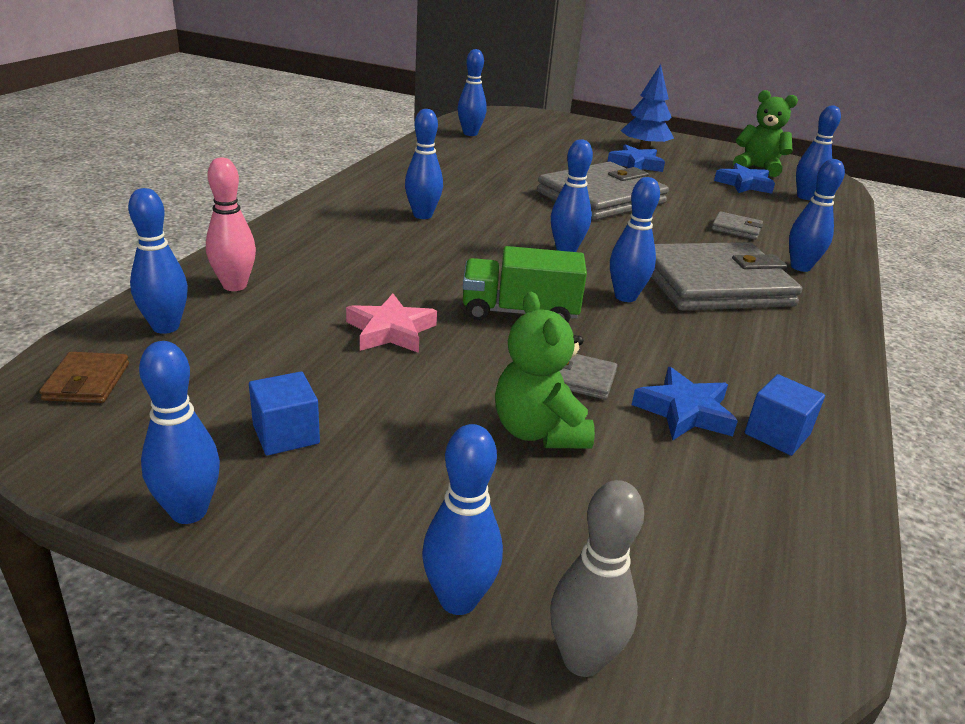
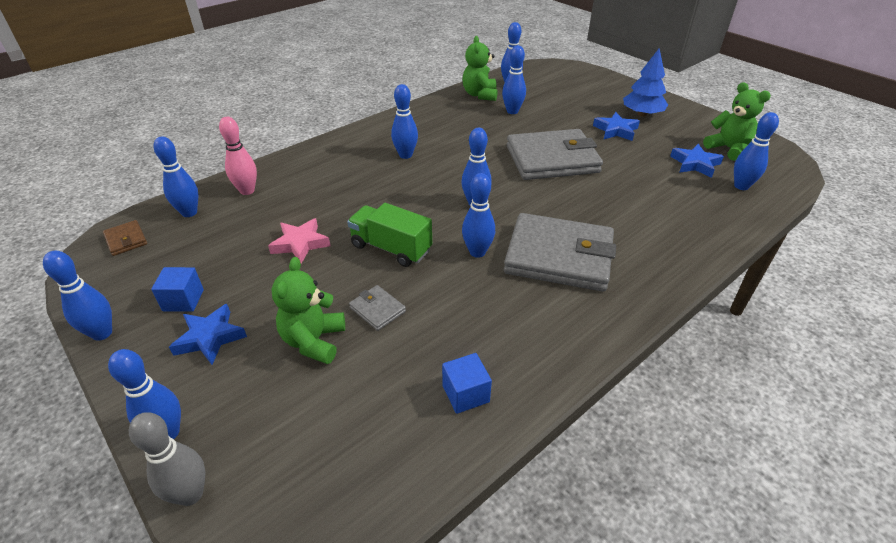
camera: 30 degrees right, 10 degrees up
brown wallet [39,352,129,403] -> brown wallet turned 60 degrees counterclockwise [103,220,147,256]
blue star [632,367,738,440] -> blue star moved to [169,304,247,365]
grey wallet [712,211,763,240] -> none
blue bowling pin [789,159,845,272] -> blue bowling pin moved to [502,45,526,114]
none -> green teddy bear [462,36,498,101]

